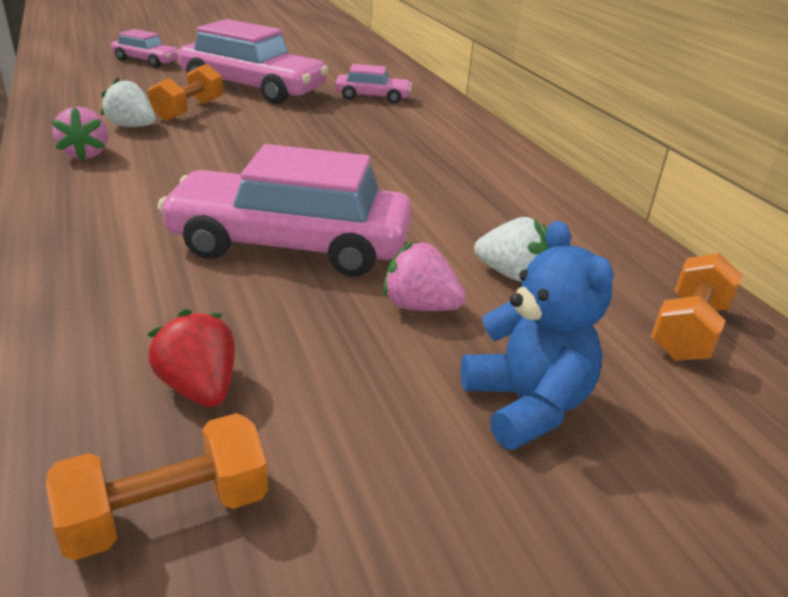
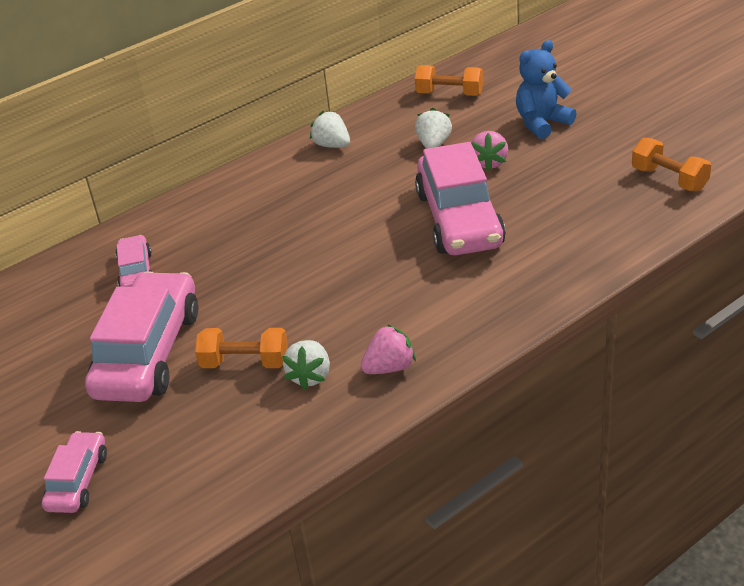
camera: 100 degrees left, 5 degrees up
red strawberry [148,309,235,407] -> none
none -> white strawberry [310,111,350,148]

